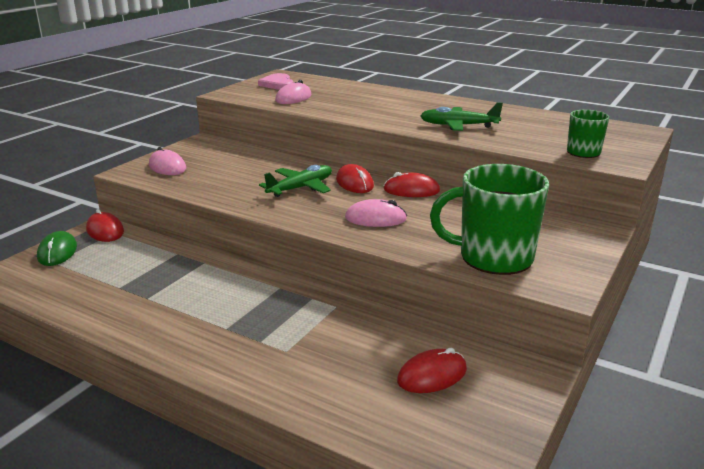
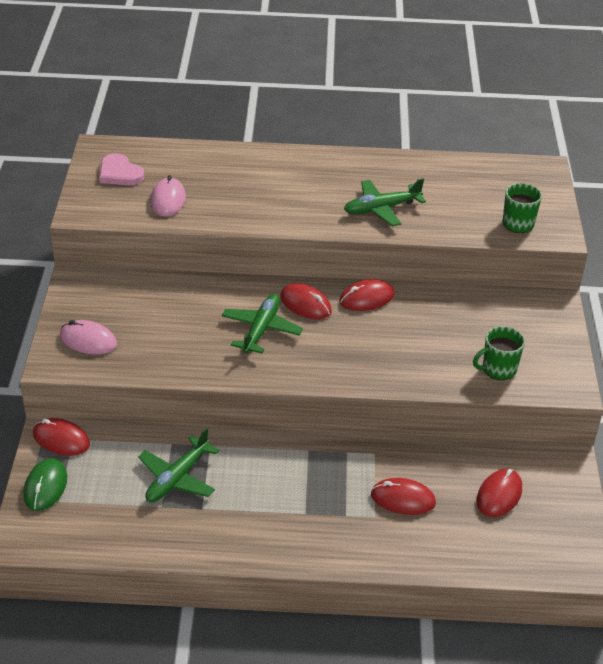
camera: 30 degrees left, 15 degrees up
green mouse [37,231,77,266] -> green mouse turned 45 degrees clockwise [23,458,67,511]
pink mouse [345,199,407,227] -> none
green mug [430,164,549,275] -> green mug [473,326,525,380], size x0.53
none -> green plane [138,427,219,502]
none -> red mouse [371,478,436,515]

